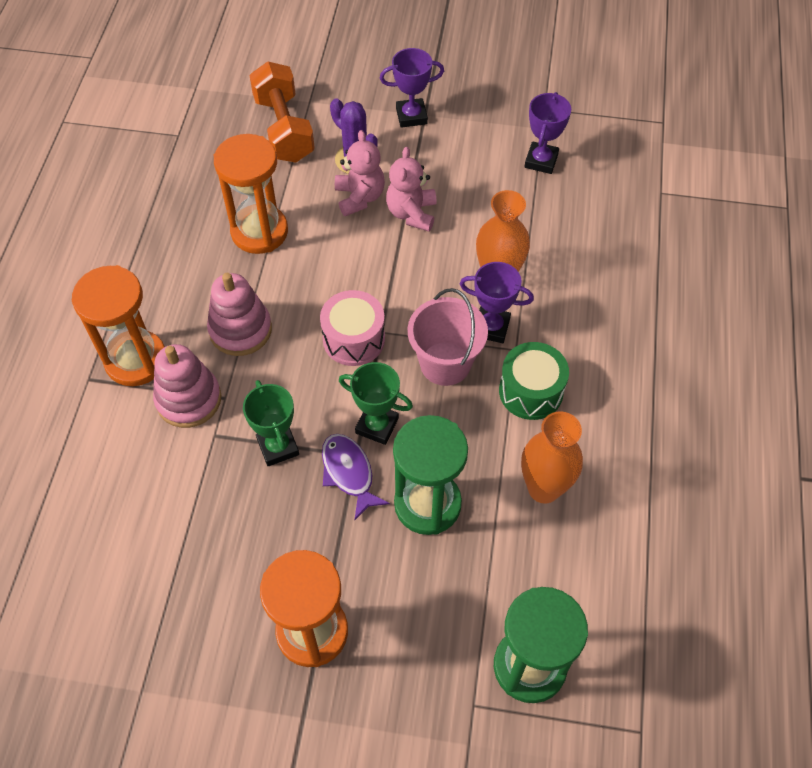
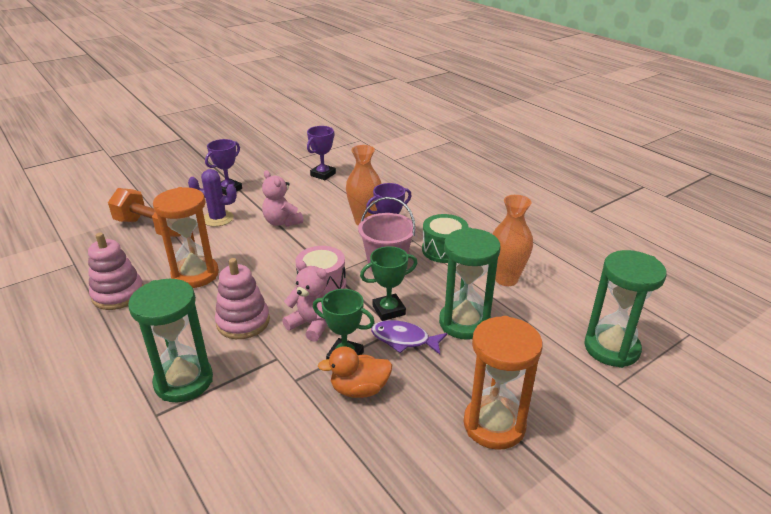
camera: 45 degrees left, 25 degrees down
orange hourglass [72,265,165,386] -> green hourglass [128,279,213,402]
pink stacking toy [153,344,221,428] -> pink stacking toy moved to [88,233,143,310]
pink teddy bear [335,130,385,216] -> pink teddy bear moved to [282,260,328,342]
purple trophy [524,92,571,174] -> purple trophy turned 60 degrees clockwise [307,126,336,180]
none -> orange duck [318,346,392,398]

